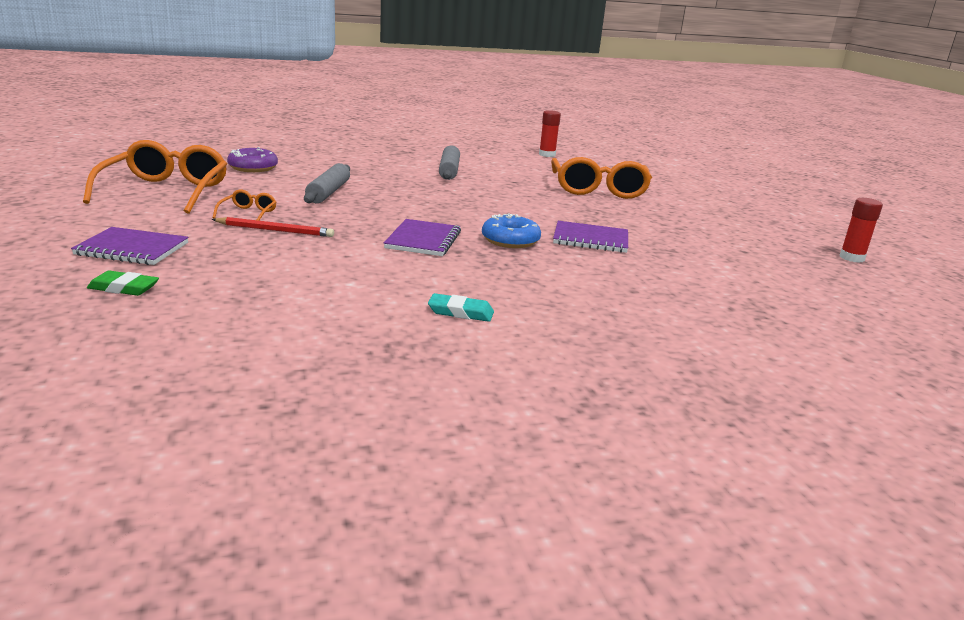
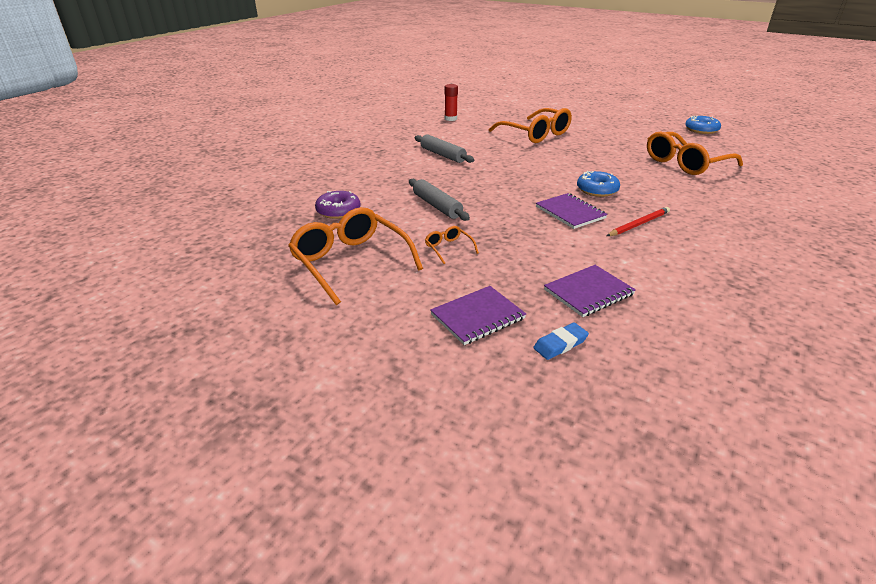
camera: 40 degrees left, 10 degrees up
green eraser [87,270,159,296] -> blue eraser [533,323,589,360]
red pencil [212,217,334,237] -> red pencil moved to [607,207,670,236]
turquoise eraser [428,293,494,322] -> none
purple notebook [553,221,628,253] -> purple notebook moved to [544,265,636,317]
red glue stick [840,198,883,263] -> blue donut [685,116,721,134]
none -> orange glasses [647,132,743,175]

